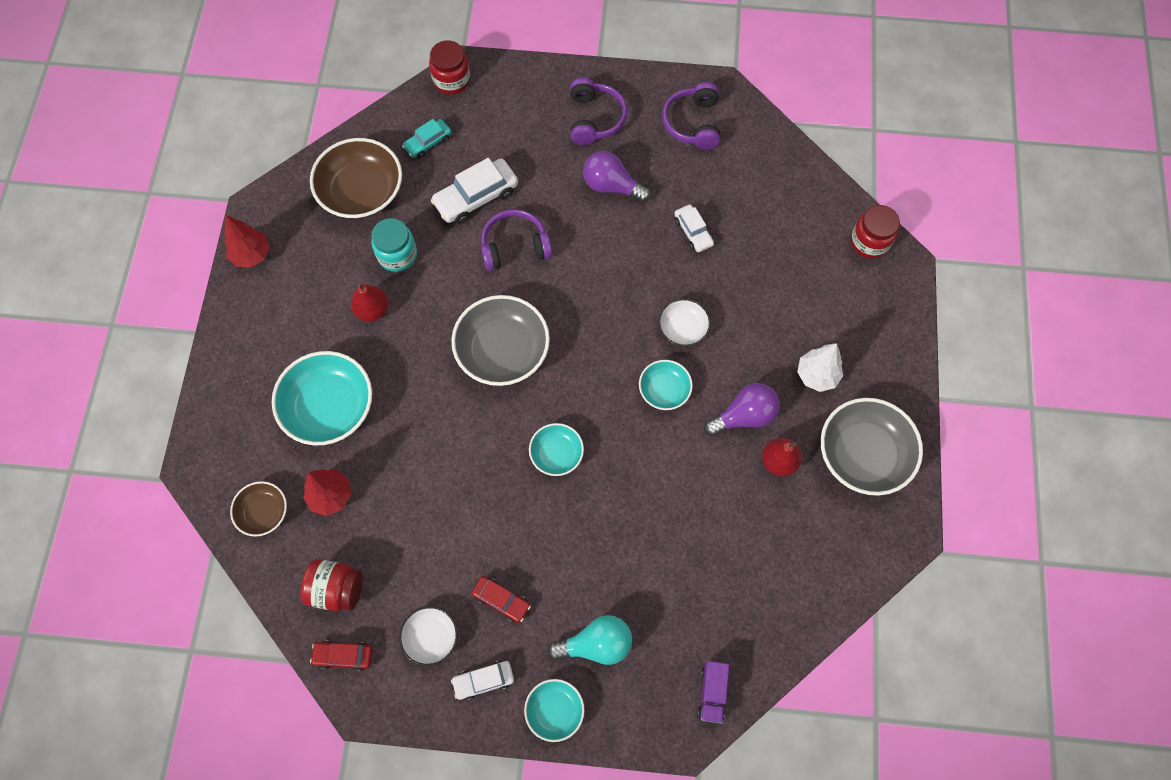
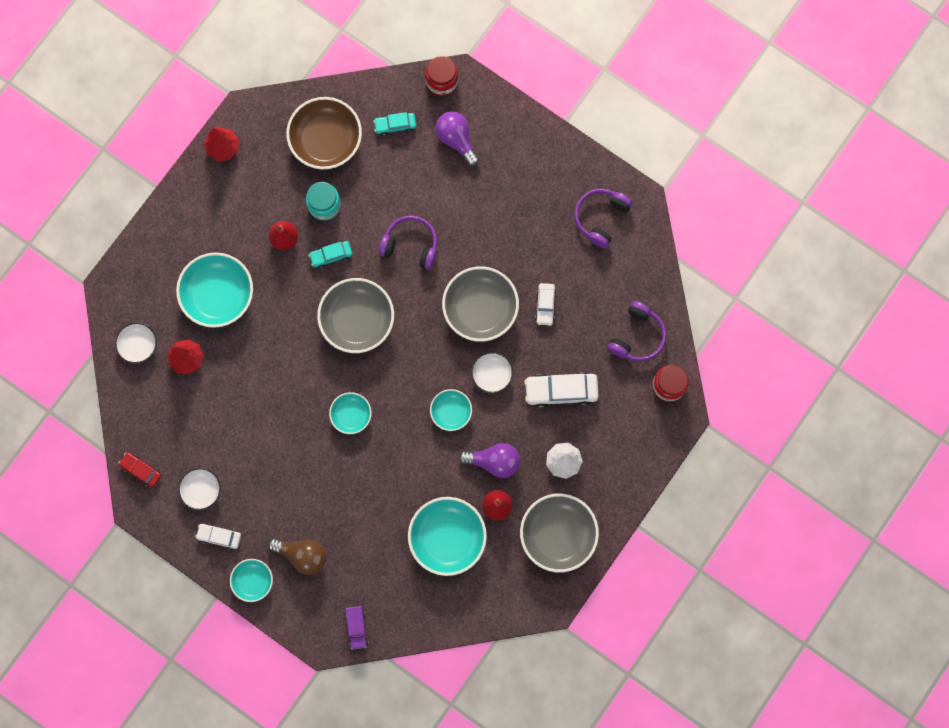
camera: 30 degrees right, 10 degrees up
brown bowl [230,481,287,537] -> white bowl [115,322,157,364]
red jar [300,559,363,611] -> none
white car [431,158,518,224] -> white car moved to [524,372,599,408]
red car [472,576,531,623] -> none
turquoise light bulb [548,615,632,665] -> brown light bulb [268,538,327,575]
purple headphones [570,78,627,145] -> purple headphones moved to [608,301,666,362]
purple light bulb [583,151,651,203] -> purple light bulb moved to [435,111,479,166]
purple truck [697,661,729,723] -> purple truck turned 45 degrees counterclockwise [346,606,369,650]
none -> turquoise car [308,241,353,268]
none -> turquoise bowl [408,497,487,576]
none -> grey bowl [442,266,519,342]

